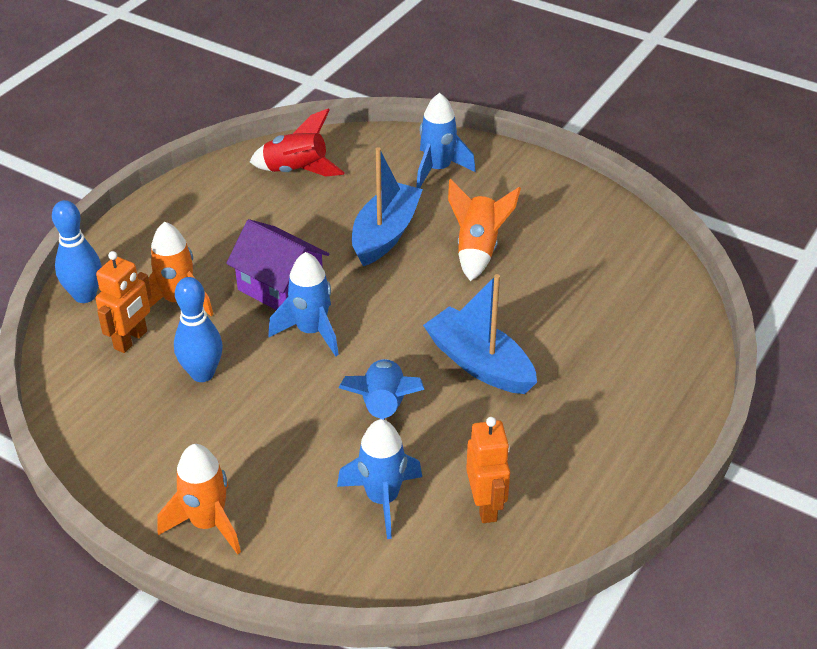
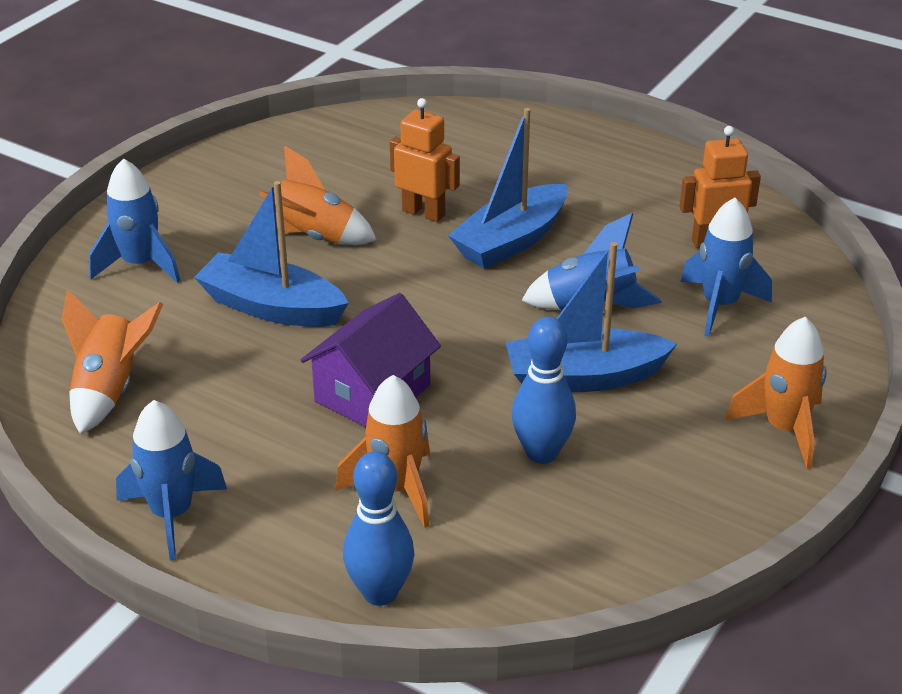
camera: 90 degrees left, 5 degrees down
orange robot [95,251,152,353] -> orange robot moved to [390,98,460,222]
red rocket [250,108,345,177] -> orange rocket [62,290,163,434]
blue rocket [268,252,339,356] -> blue rocket moved to [116,400,227,561]
none -> blue boat [506,242,677,392]

